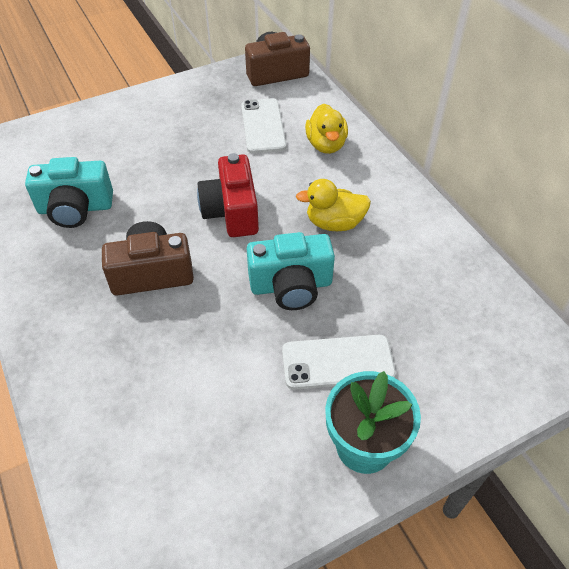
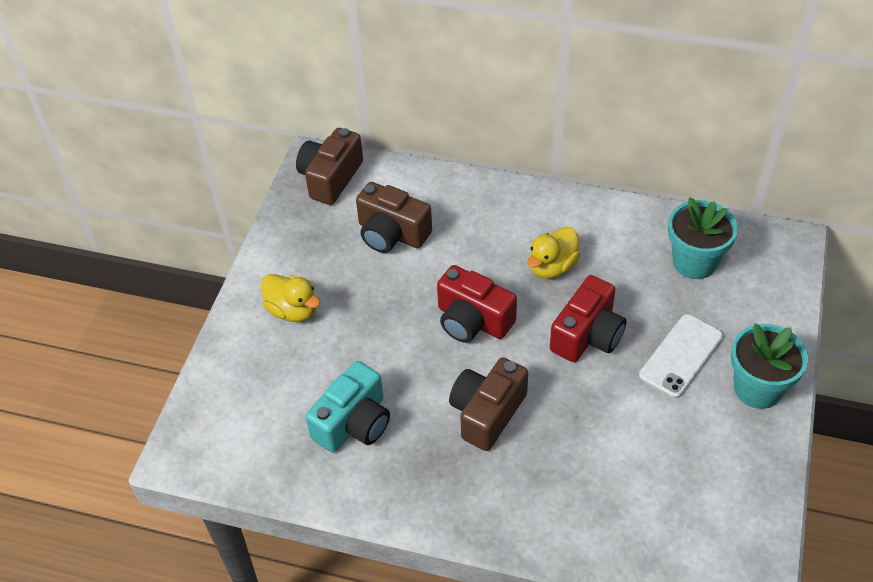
camera: 45 degrees left, 0 degrees up
white phone [241,98,286,153] -> brown camera [356,182,432,253]
turquoise camera [247,232,335,310] -> red camera [550,275,627,362]
yellow duck [305,104,348,154] -> yellow duck moved to [261,274,321,322]
none -> turquoise flower pot [668,197,738,279]

